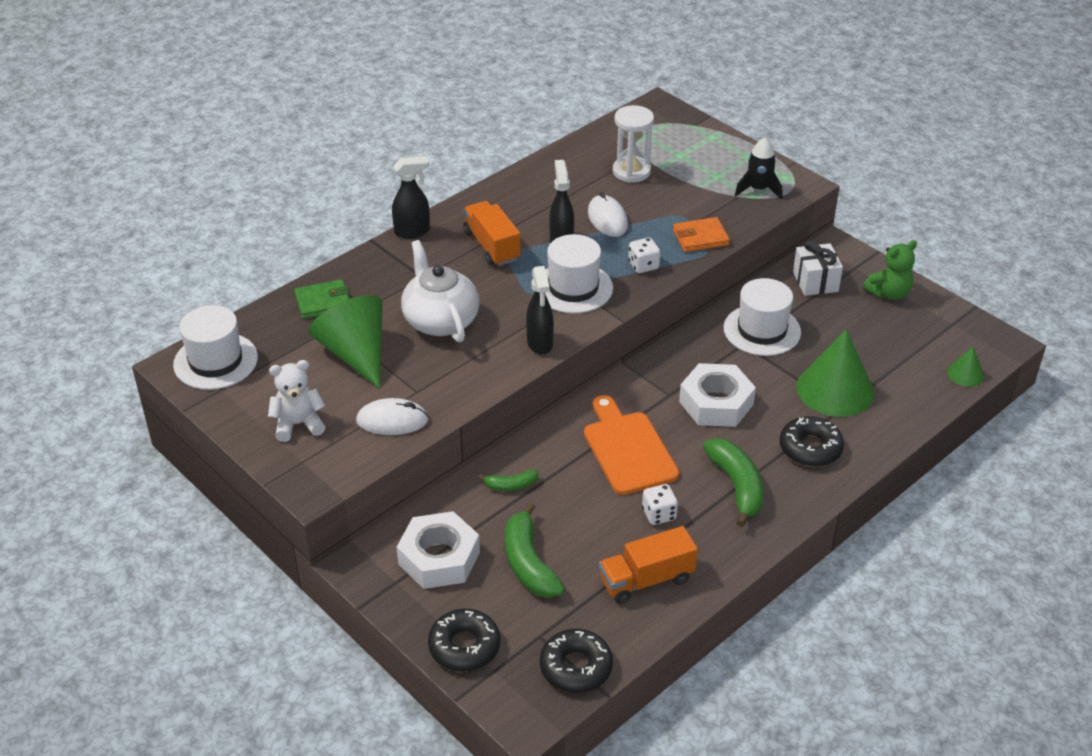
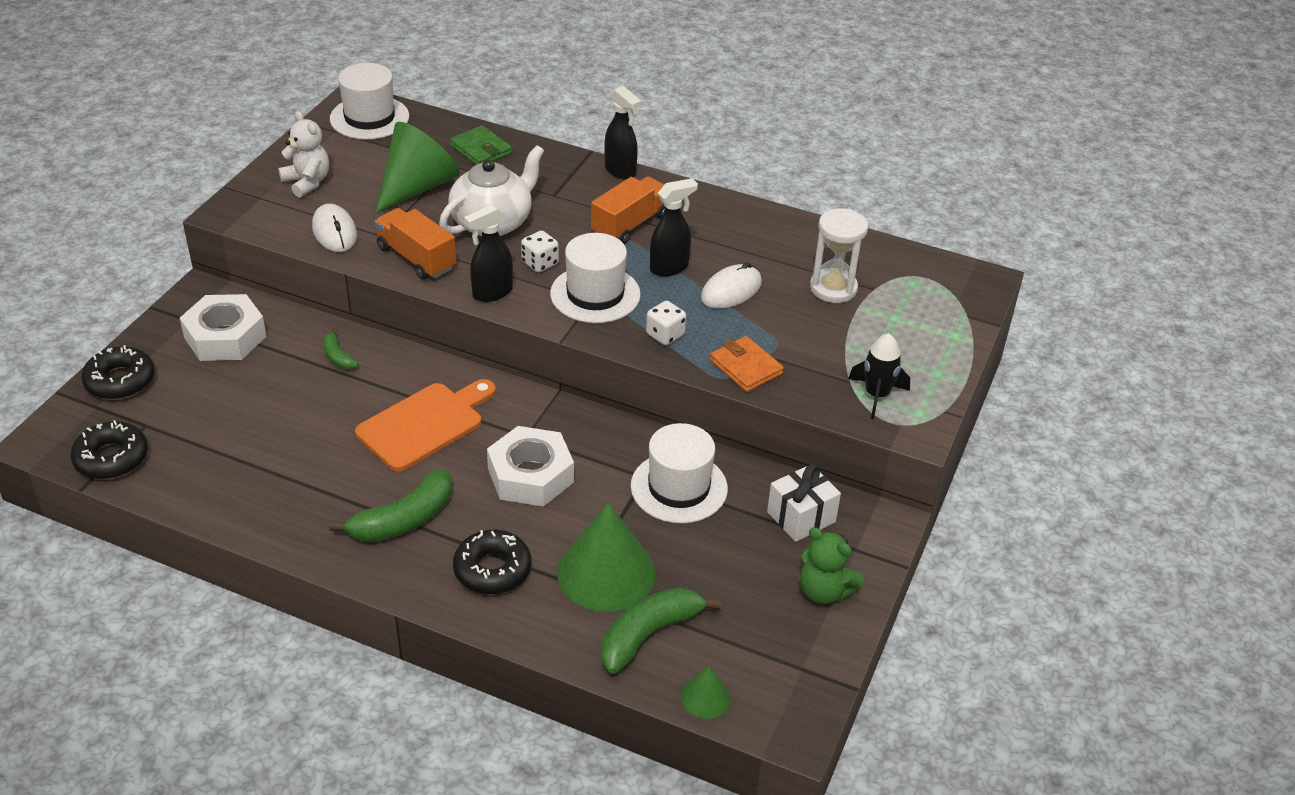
camera: 65 degrees right, 0 degrees up
green banana [505,502,565,598] -> green banana moved to [601,587,721,674]
orange truck [599,526,698,604] -> orange truck moved to [375,208,456,280]
white dice [642,484,678,525] -> white dice moved to [521,230,559,272]

